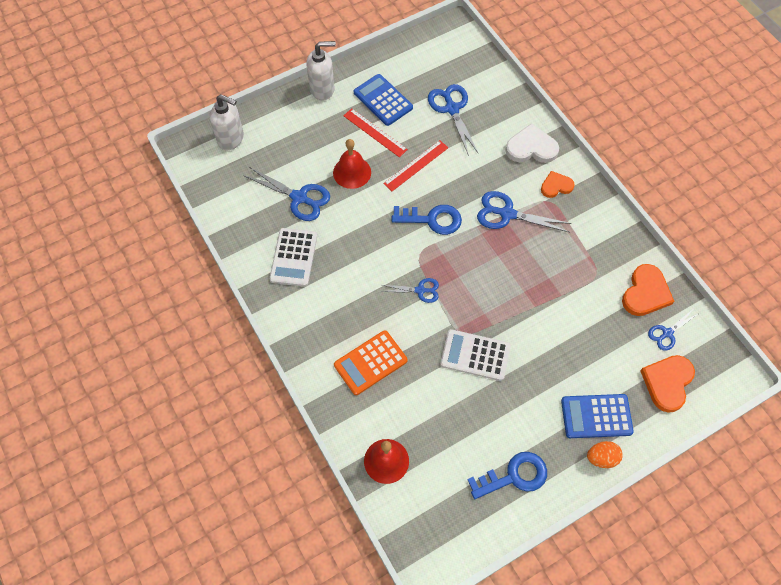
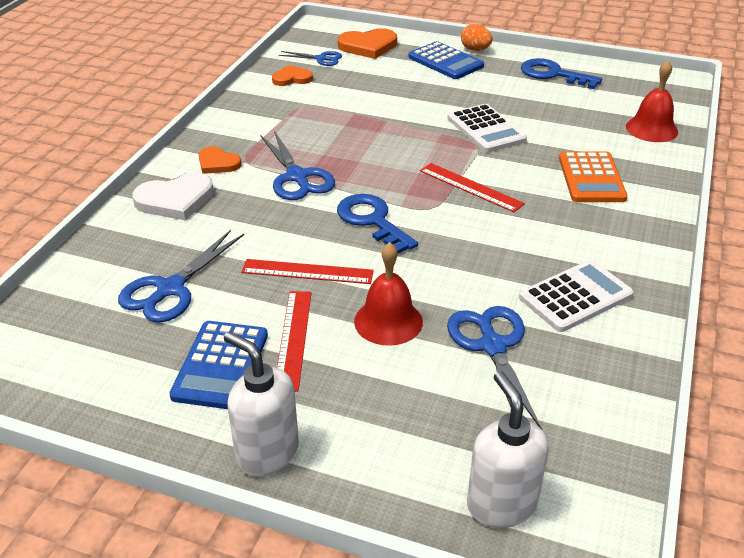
camera: 130 degrees left, 25 degrees down
orange calculator [334,330,408,395] -> orange calculator turned 75 degrees clockwise [559,151,628,202]
blue scissors [380,278,439,303] -> red ruler [420,163,525,212]
white heart [505,123,559,163] -> white heart turned 75 degrees counterclockwise [132,172,214,220]
orange heart [622,264,674,316] -> orange heart [272,65,313,86], size x0.63

